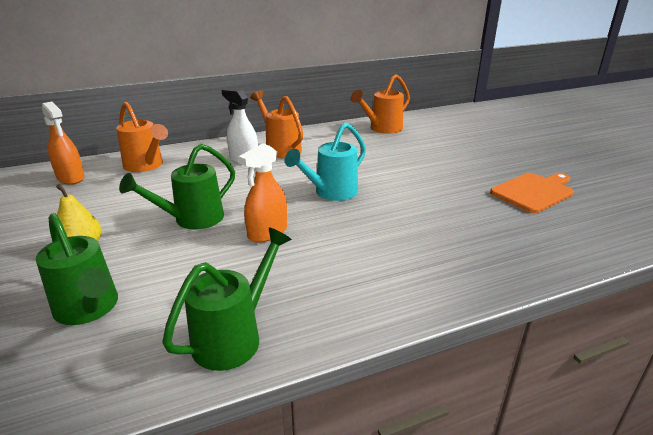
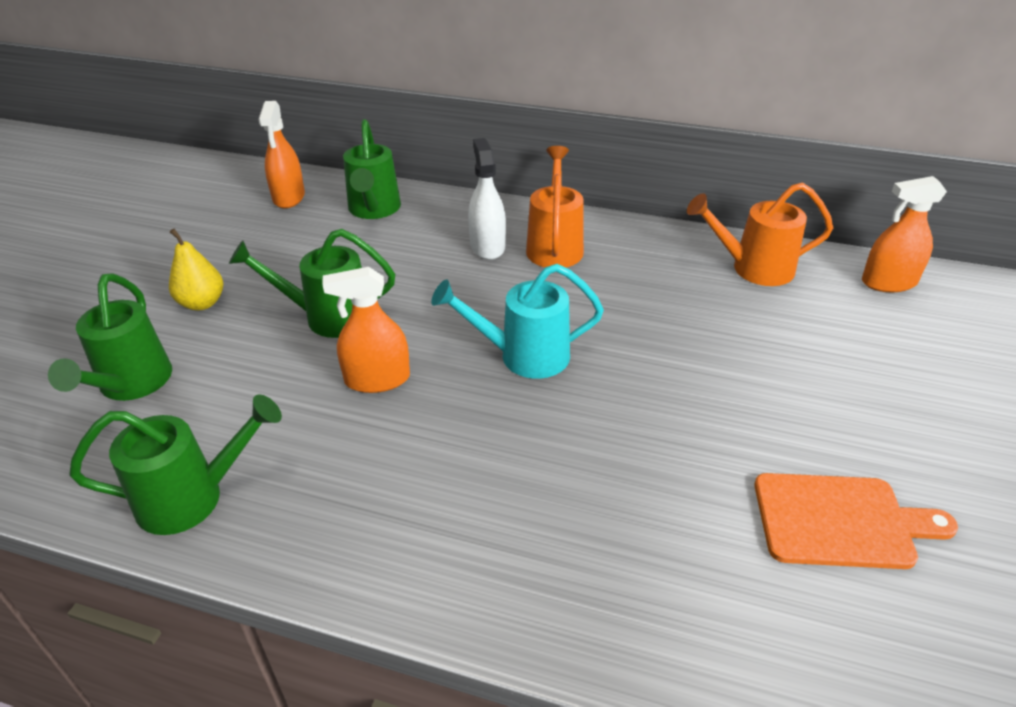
camera: 40 degrees right, 10 degrees up
orange watering can [116,102,168,172] -> green watering can [343,119,401,219]
none -> orange spray bottle [862,176,947,292]

